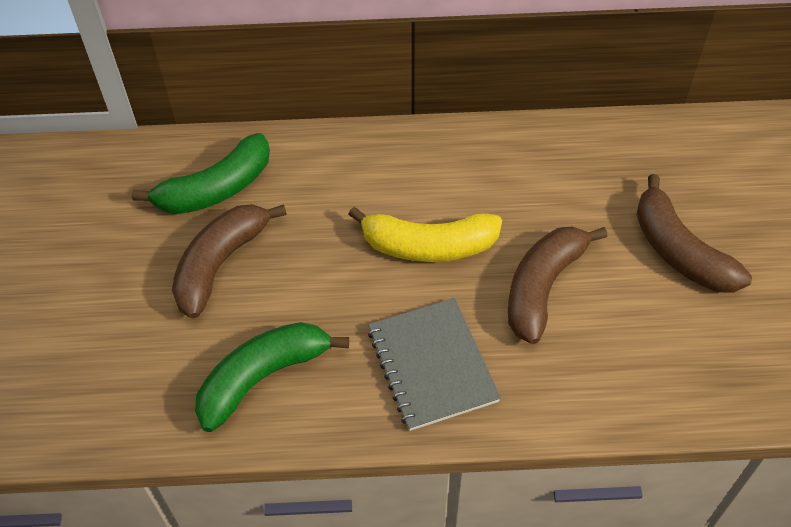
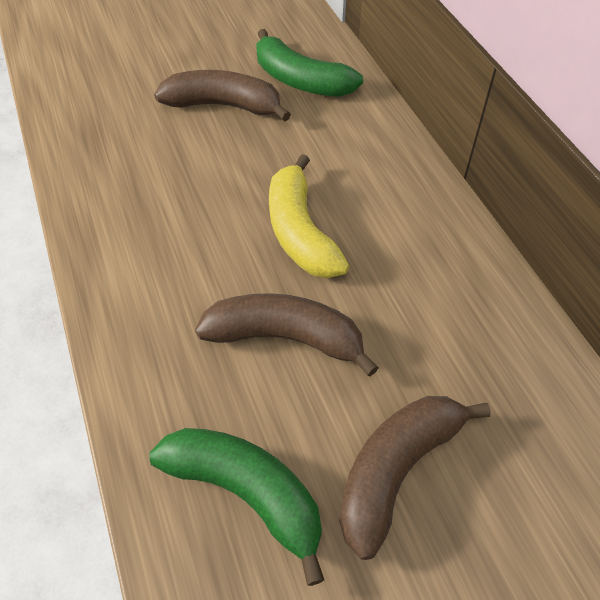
camera: 70 degrees right, 0 degrees up
green banana [195,322,349,432] -> green banana moved to [149,428,324,586]
grey notebook [368,298,501,431] -> none

